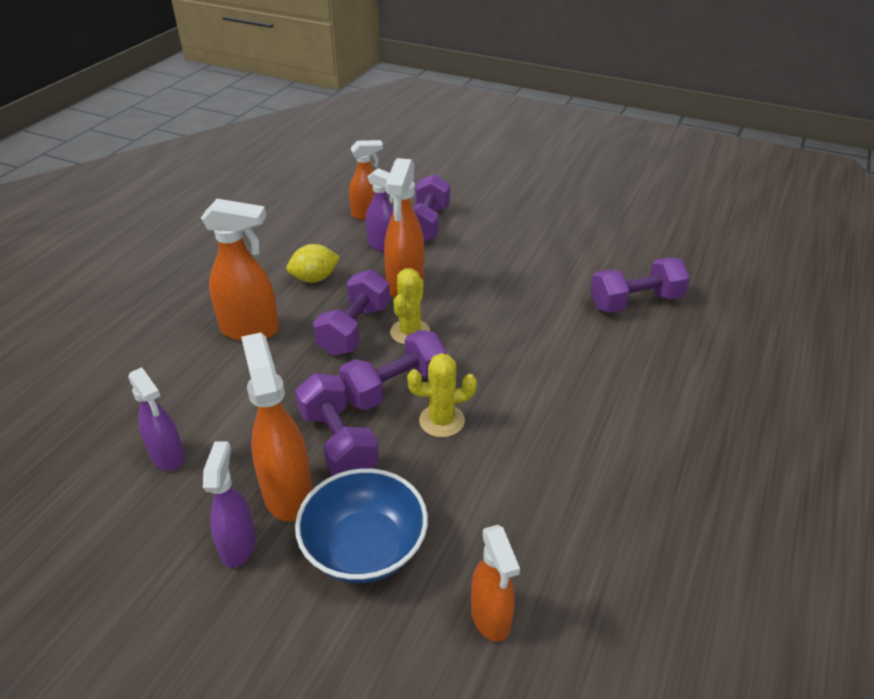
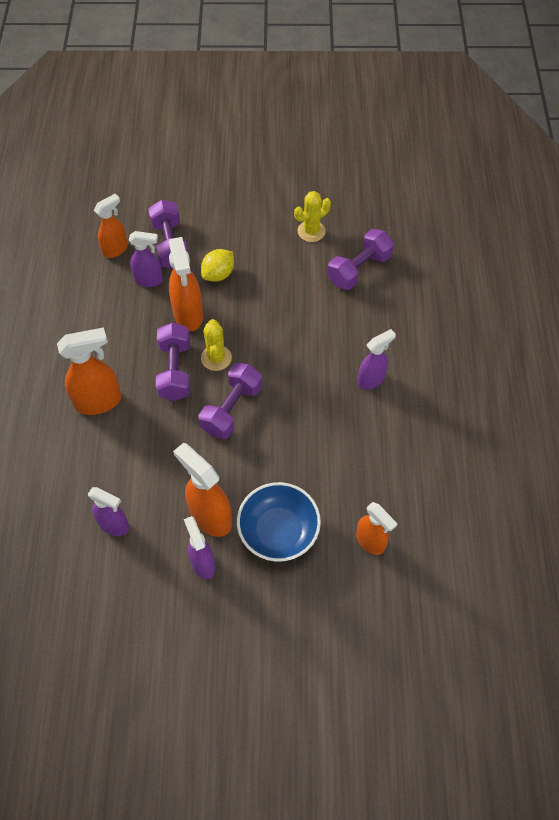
camera: 25 degrees left, 20 degrees up
yellow lemon [287,244,340,283] -> yellow lemon moved to [201,249,234,282]
purple dumbbell [295,373,379,476] -> none
yellow cactus [407,353,477,437] -> yellow cactus moved to [294,191,331,242]
none -> purple spray bottle [358,329,396,389]

